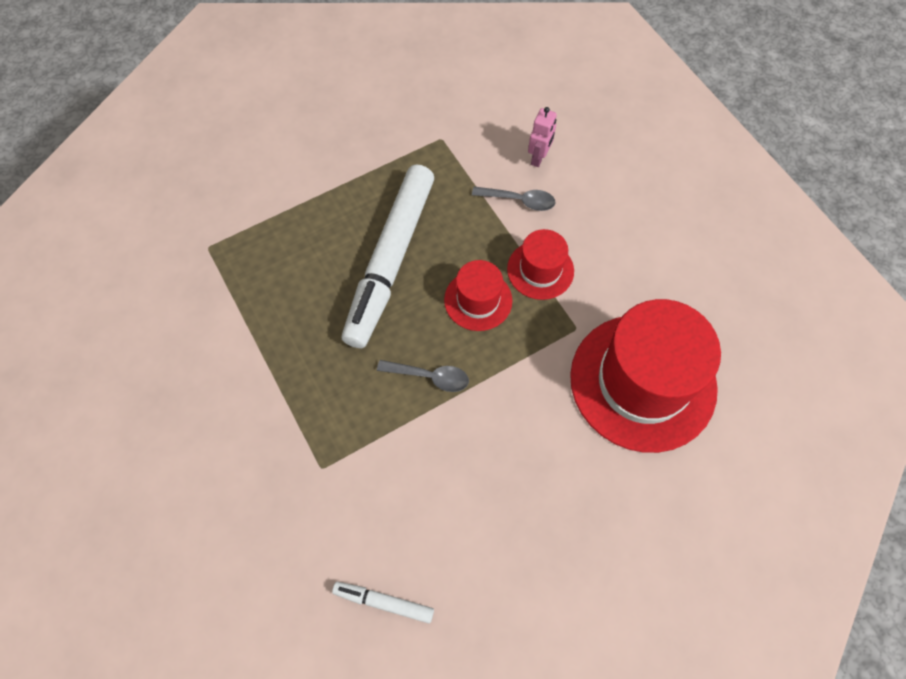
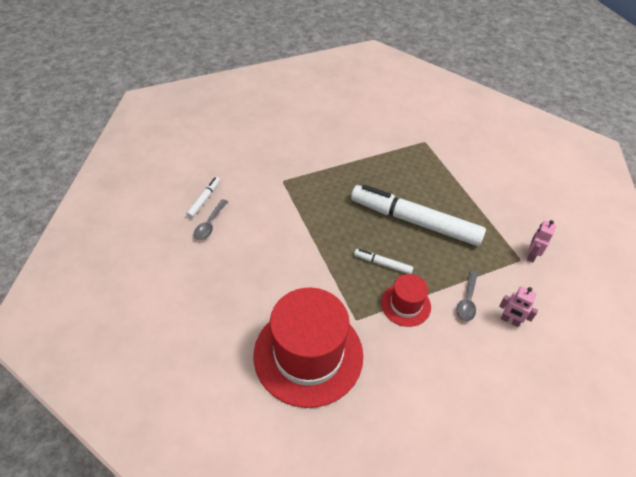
camera: 95 degrees right, 15 degrees down
grey spoon [377,360,469,392] -> grey spoon moved to [193,199,228,240]
red hat [444,260,512,331] -> white marker [354,249,413,274]
none -> pink robot [527,220,556,262]

